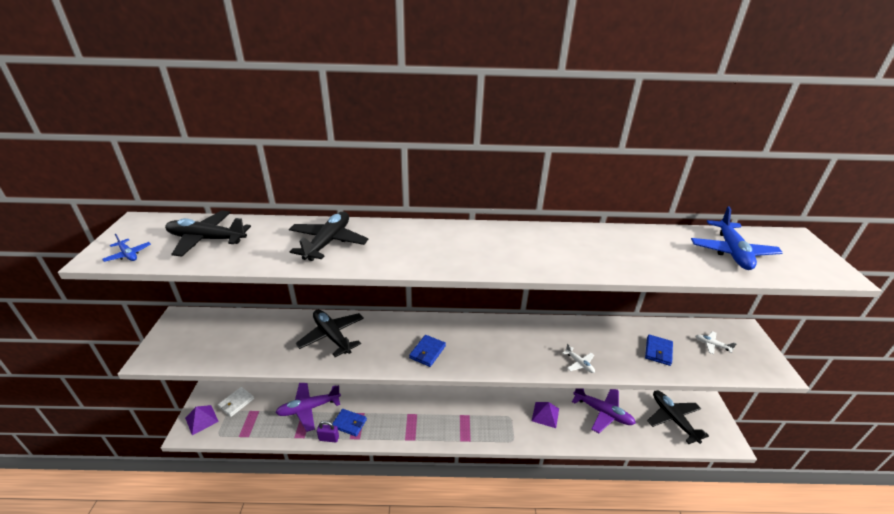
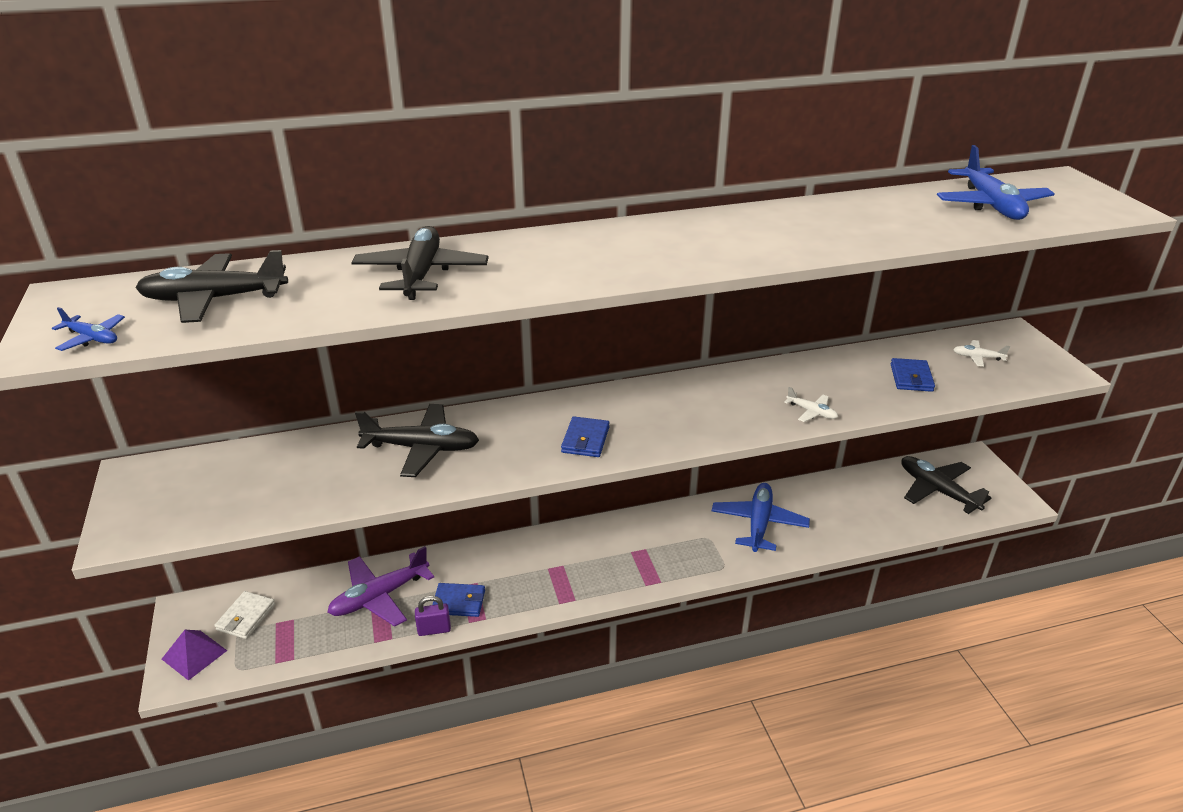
camera: 15 degrees left, 0 degrees up
black plane [296,310,364,357] -> black plane turned 150 degrees clockwise [355,404,479,477]
purple pyramid [532,402,559,428] -> blue plane [712,483,810,552]
purple plane [572,388,636,433] -> none

